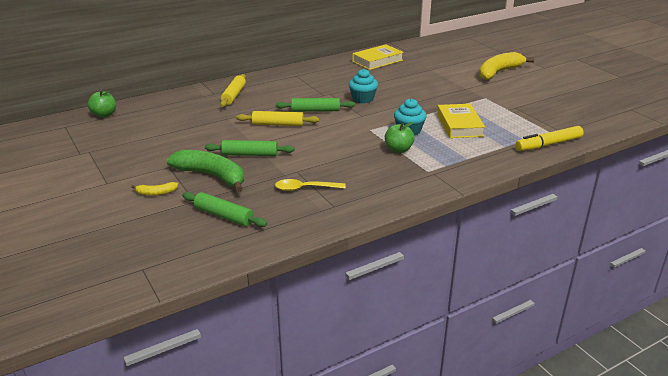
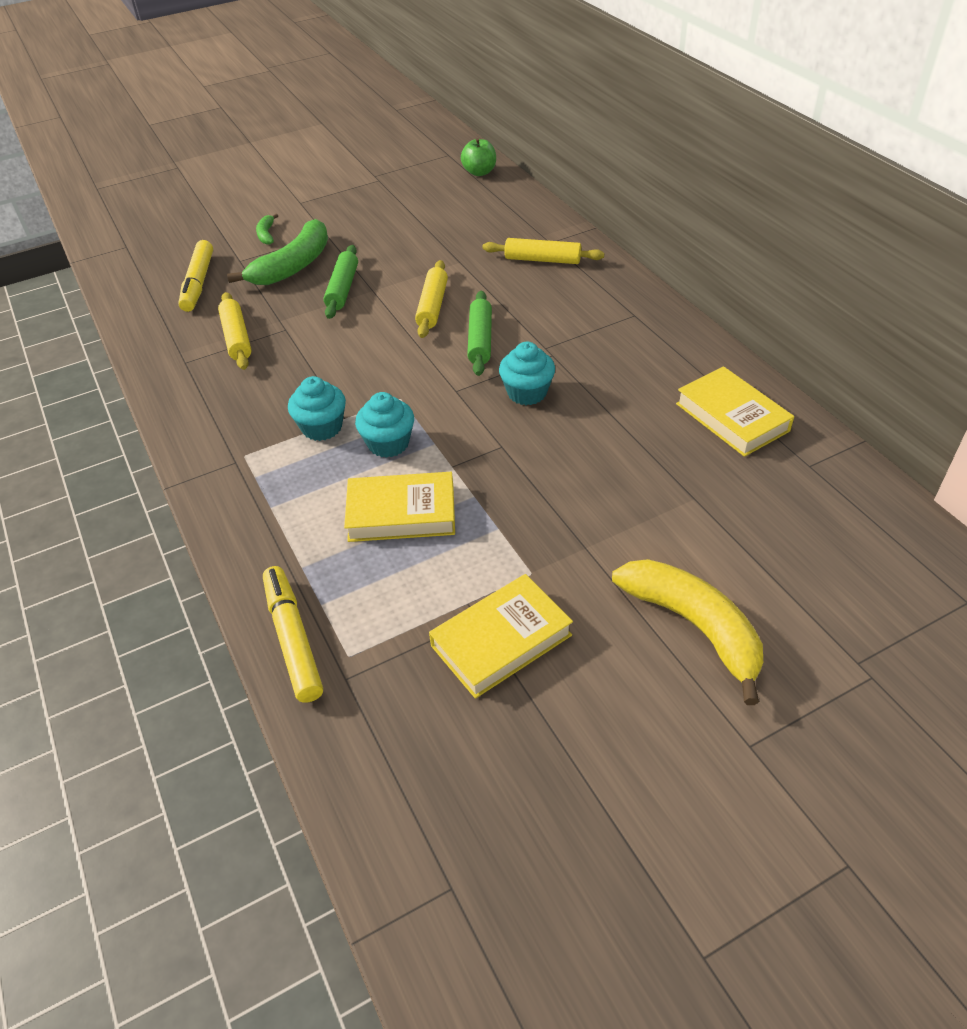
camera: 95 degrees right, 15 degrees up
yellow banana [131,182,178,196] -> green banana [256,213,278,245]
green rolling pin [182,192,267,227] -> yellow marker [178,240,213,312]
yellow spoon [275,179,346,191] -> yellow rolling pin [218,292,251,370]
green apple [385,122,415,153] -> turquoise cupcake [288,376,346,441]
none -> yellow book [429,574,573,699]

